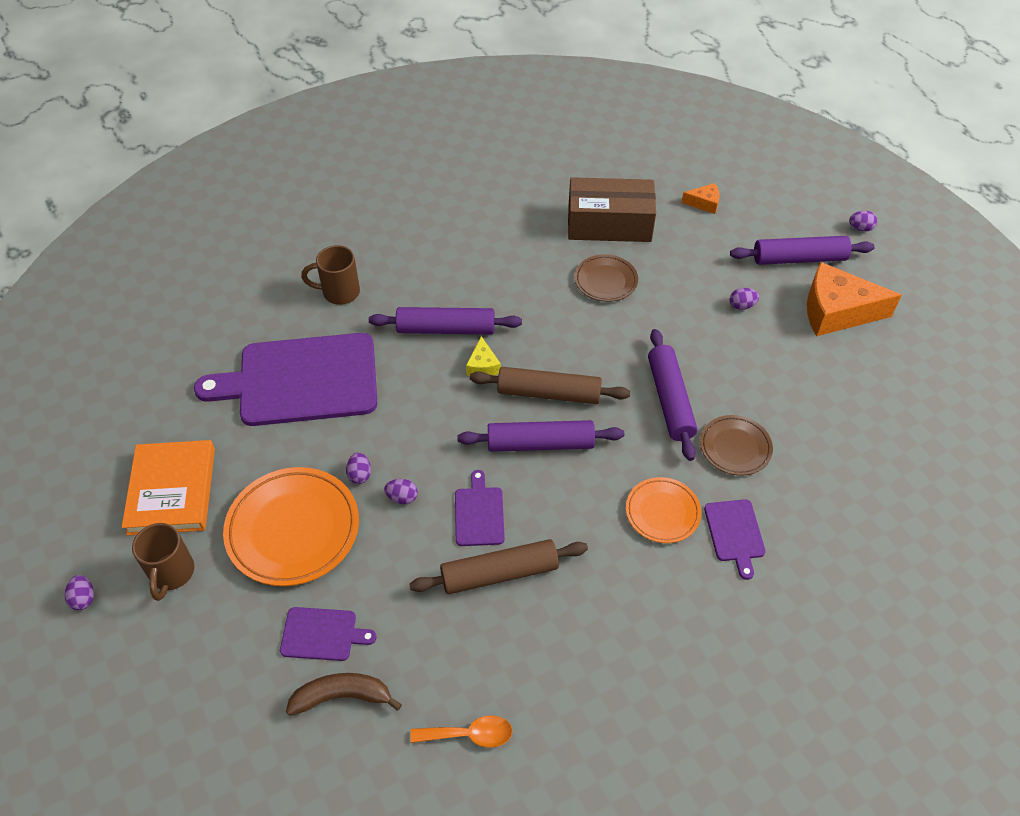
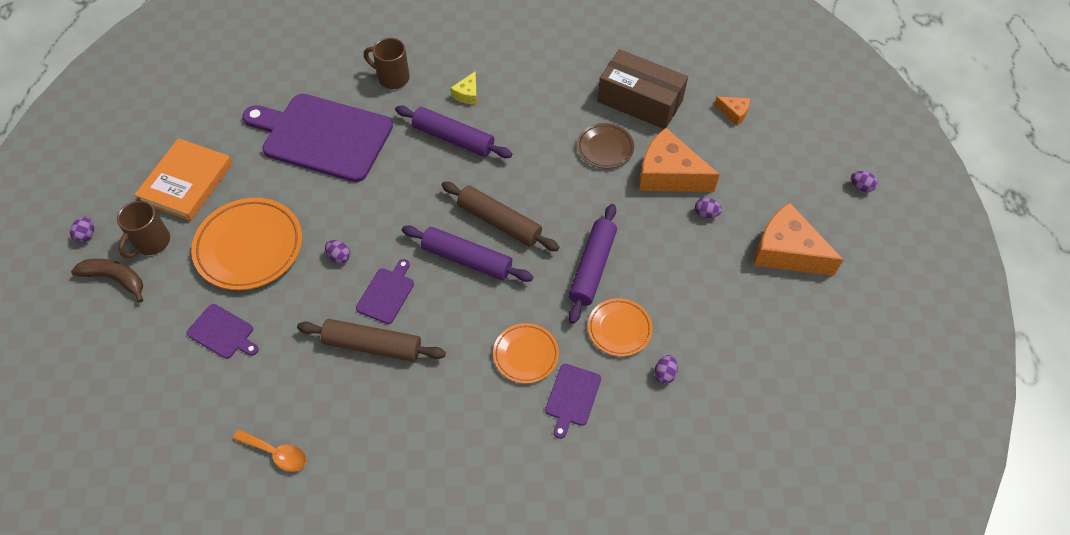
camera: 25 degrees right, 5 degrees up
brown banana [286,673,402,716] -> brown banana moved to [71,259,143,303]
purple egg [346,452,371,484] -> purple egg moved to [654,355,678,384]
yellow cheese [466,336,501,376] -> yellow cheese moved to [451,71,477,105]
brown plate [700,415,773,476] -> orange plate [588,298,653,357]
purple rolling pin [730,236,875,265] -> none
none -> orange cheese [639,128,720,192]

